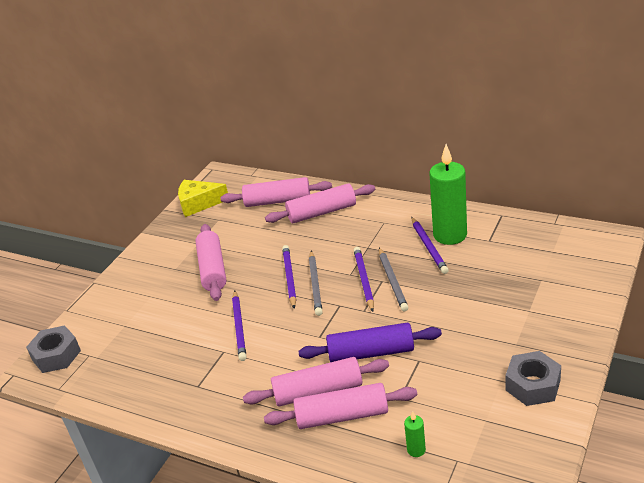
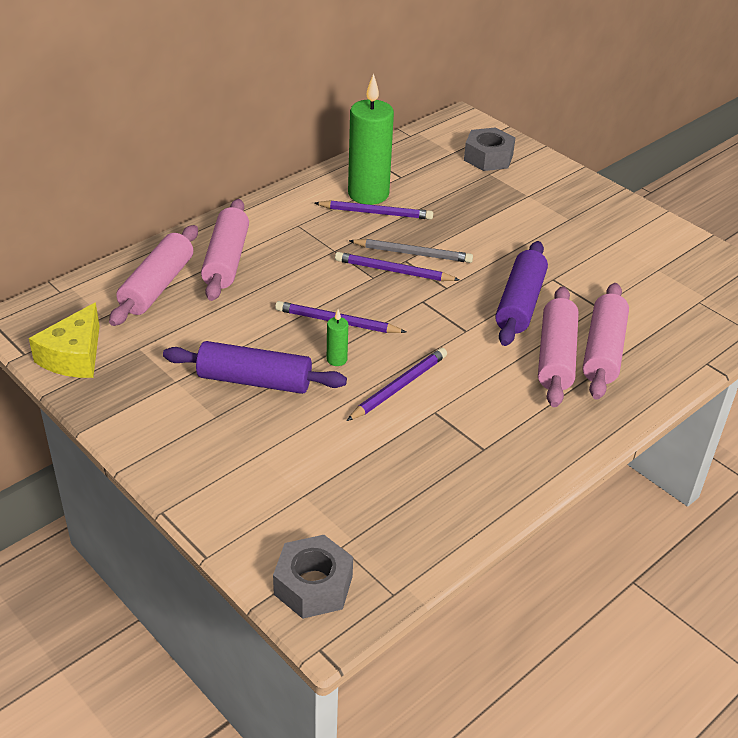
camera: 75 degrees left, 5 degrees up
pink rolling pin [195,224,226,301] -> purple rolling pin [163,341,347,394]
purple pencil [232,290,246,361] -> purple pencil turned 60 degrees counterclockwise [347,348,447,421]
grey pencil [309,251,323,316] -> none
green candle [404,411,426,457] -> green candle moved to [327,309,348,366]
grey nut [505,351,561,406] -> grey nut moved to [464,127,516,171]

